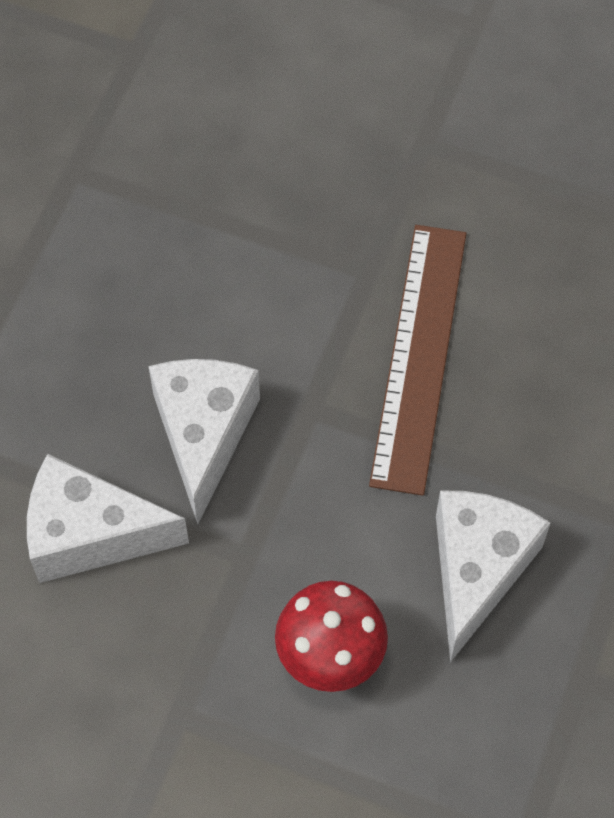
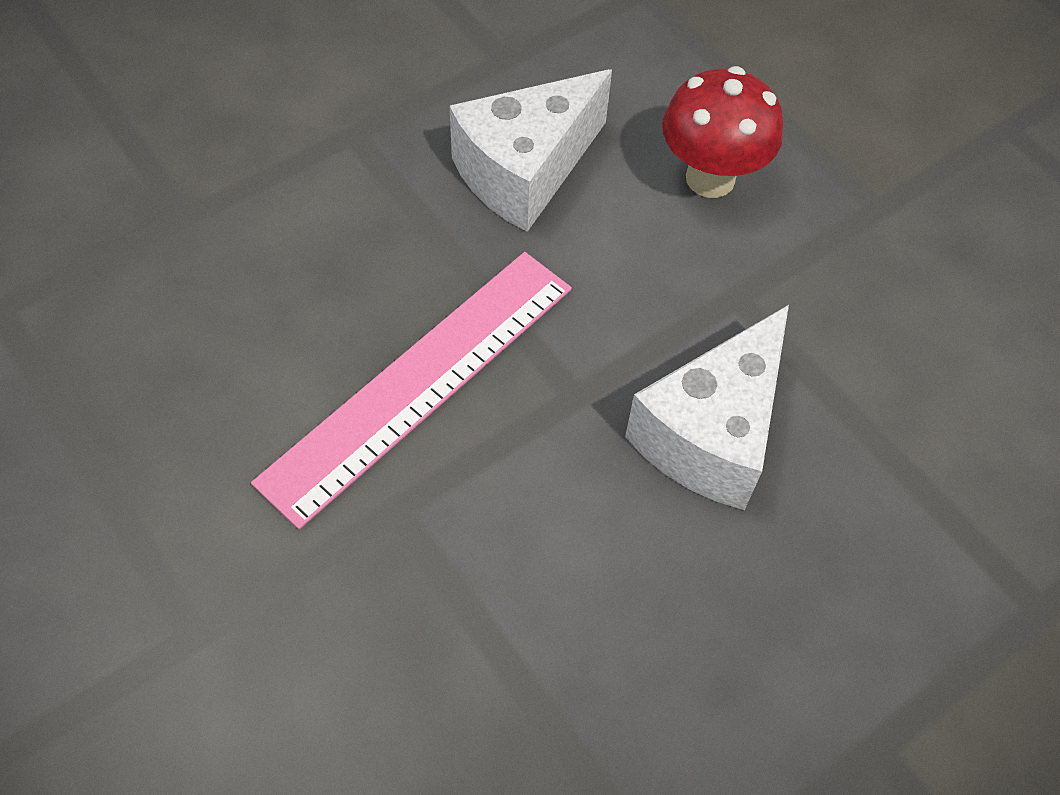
camera: 150 degrees left, 5 degrees down
white cheese [27,454,189,583] -> none
brown ruler [369,225,467,496] -> pink ruler [251,252,572,529]

